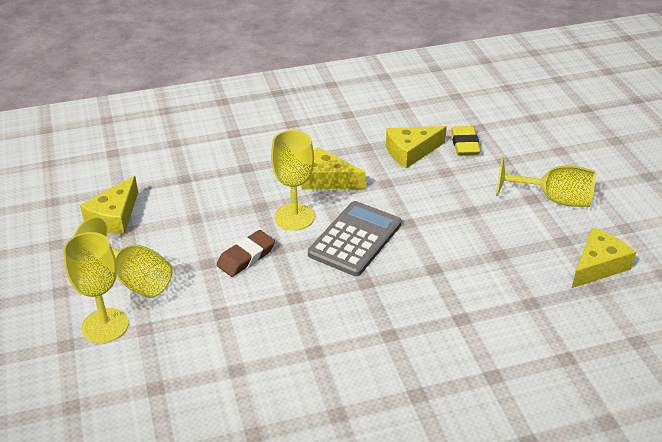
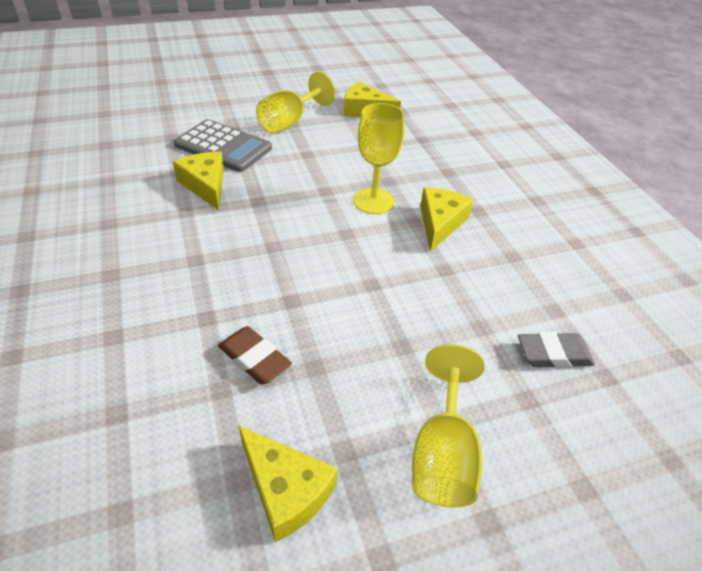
camera: 85 degrees right, 5 degrees up
yellow goblet [63,232,129,343] -> none
brown eraser [216,230,275,277] -> brown eraser moved to [218,326,292,384]
grey calculator [308,201,402,276] -> grey calculator moved to [174,119,272,172]
yellow cheese [386,126,447,168] -> yellow cheese moved to [173,152,224,211]
yellow eraser [451,126,480,155] -> grey eraser [518,332,595,368]

